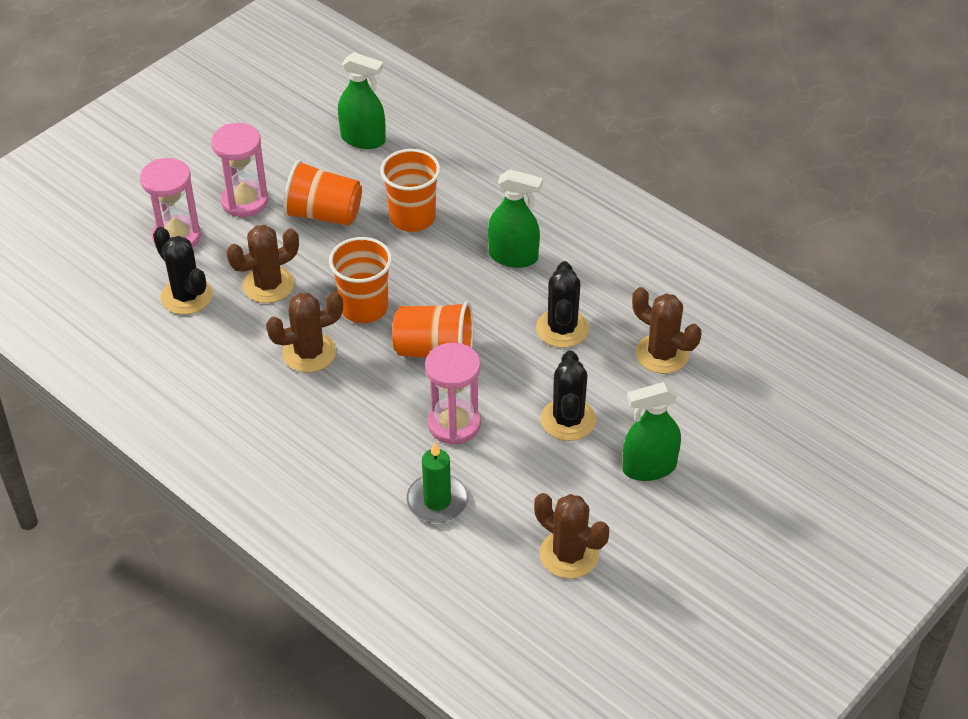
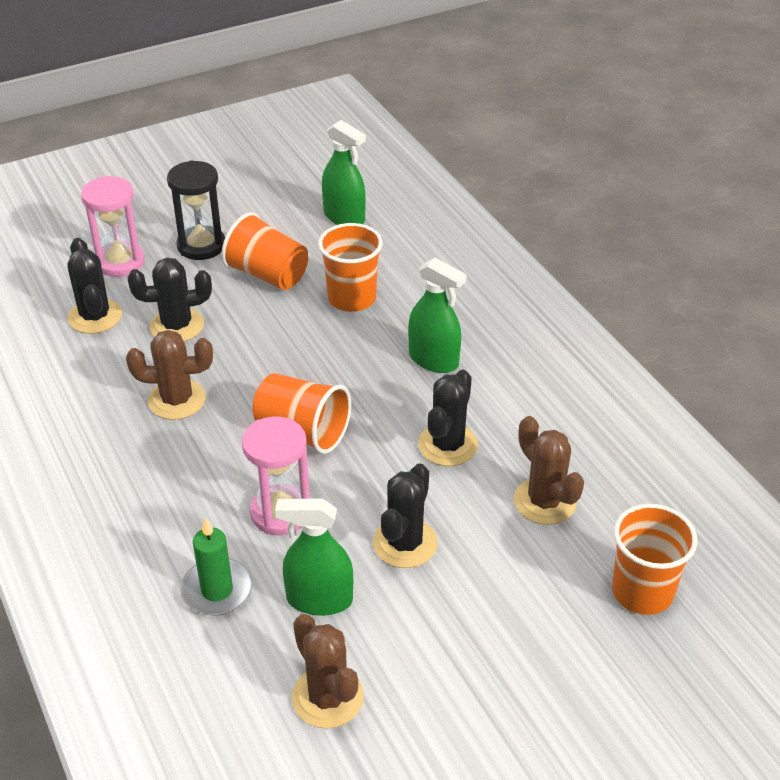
camera: 20 degrees right, 5 degrees down
pink hourglass [211,123,269,217] -> black hourglass [167,160,225,260]
brown cactus [226,225,299,303] -> black cactus [128,258,212,342]
orange cup [329,237,392,323] -> orange cup moved to [612,504,698,615]
green spray bottle [622,382,681,481] -> green spray bottle moved to [275,499,353,616]

